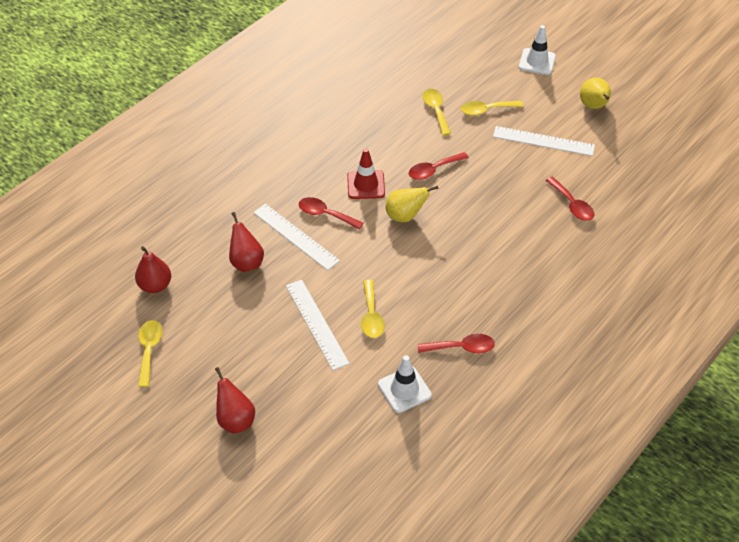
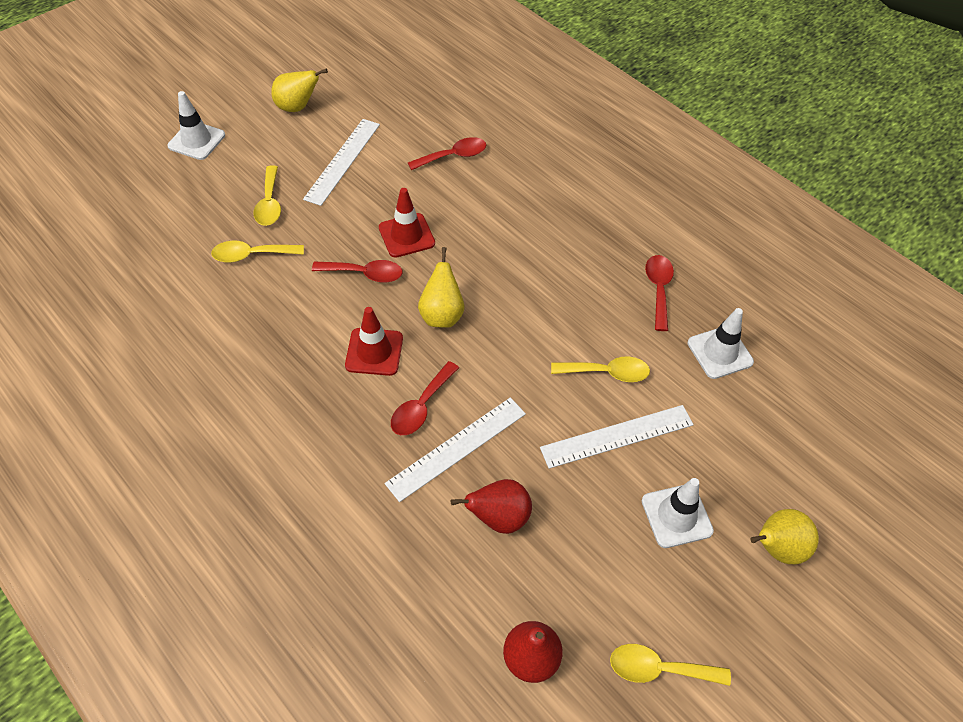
camera: 85 degrees left, 5 degrees up
red pear [215,367,255,434] -> yellow pear [750,509,819,564]
red spoon [409,152,469,180] -> red spoon turned 60 degrees counterclockwise [312,260,403,283]
none -> red traffic cone [379,188,435,258]
none -> white traffic cone [642,478,714,548]

